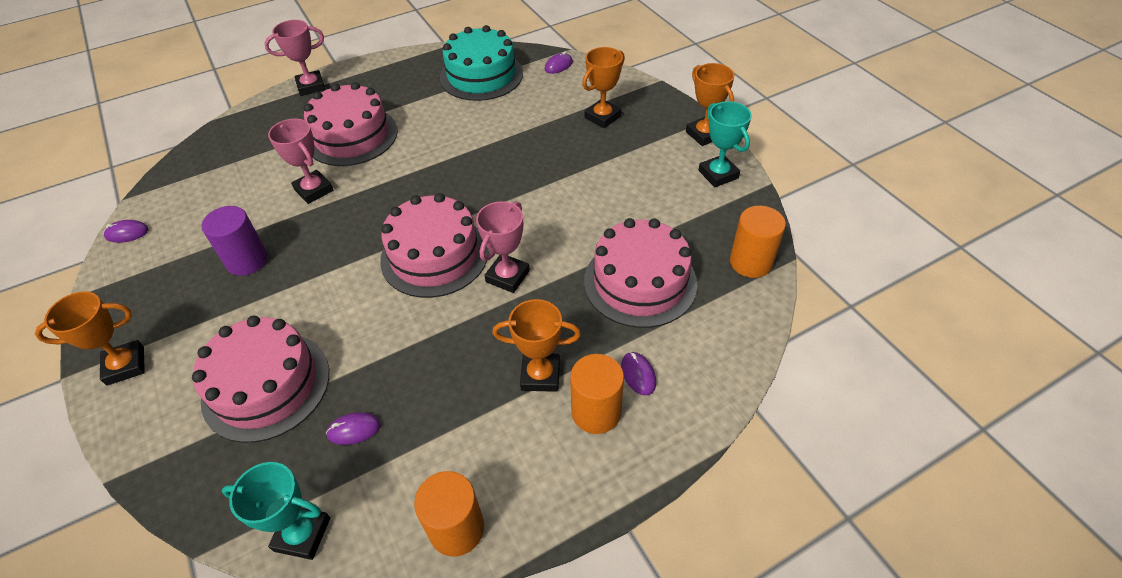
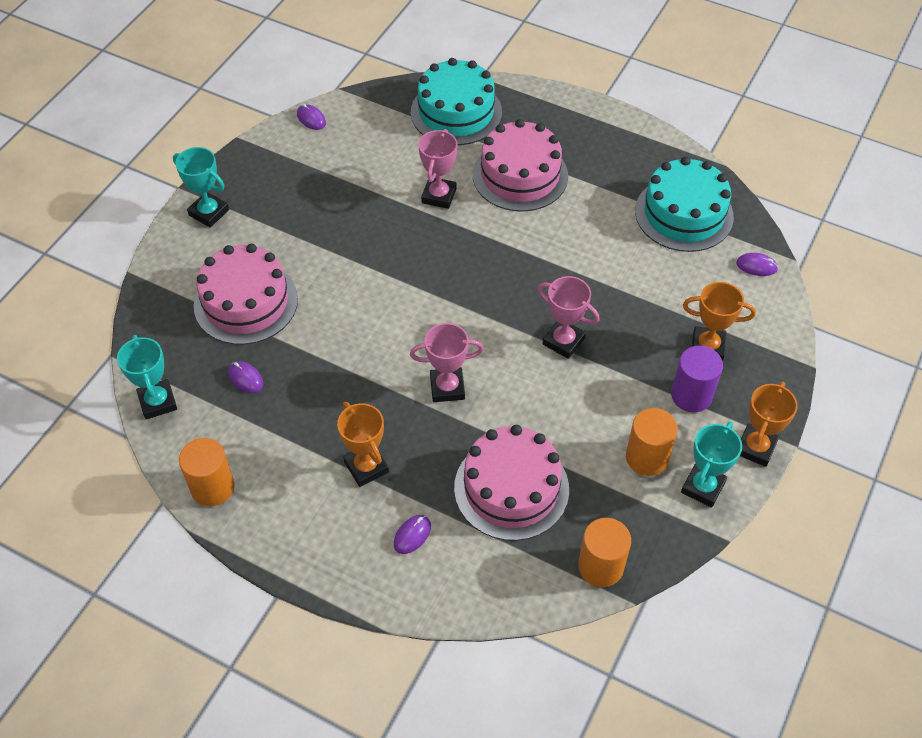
camera: 55 degrees right, 5 degrees up
orange trophy [35,291,145,386] -> turquoise trophy [173,147,229,227]
purple cylinder [202,206,268,276] -> purple cylinder moved to [671,346,723,413]
pink trophy [264,20,325,96] -> pink trophy moved to [538,276,600,359]
pink cake [380,193,489,298] -> none
orange cylinder [570,354,624,434] -> orange cylinder moved to [626,408,678,476]
none -> turquoise cake [411,58,502,145]

